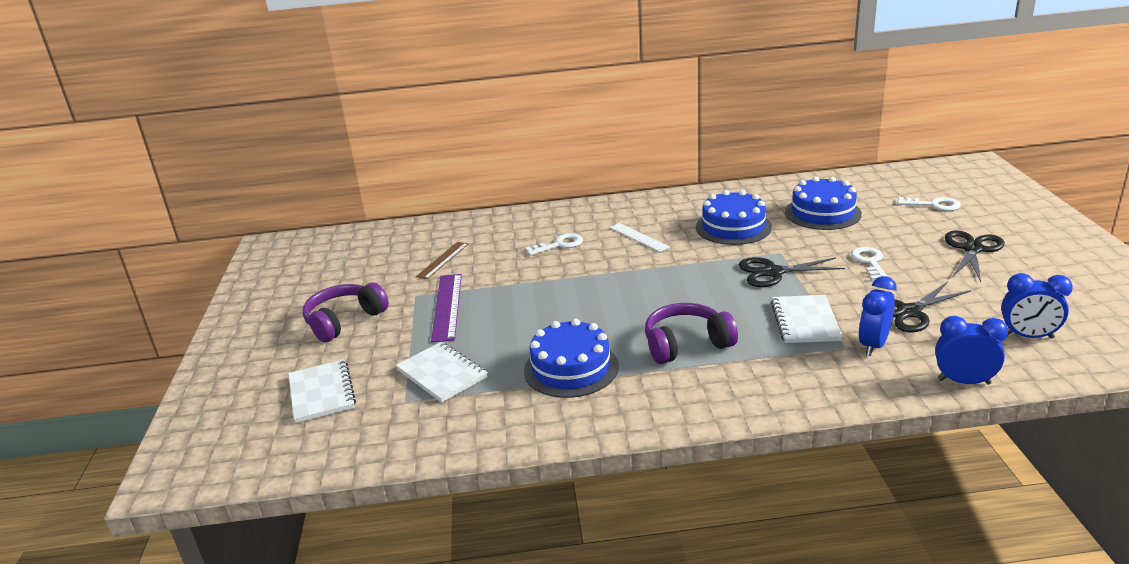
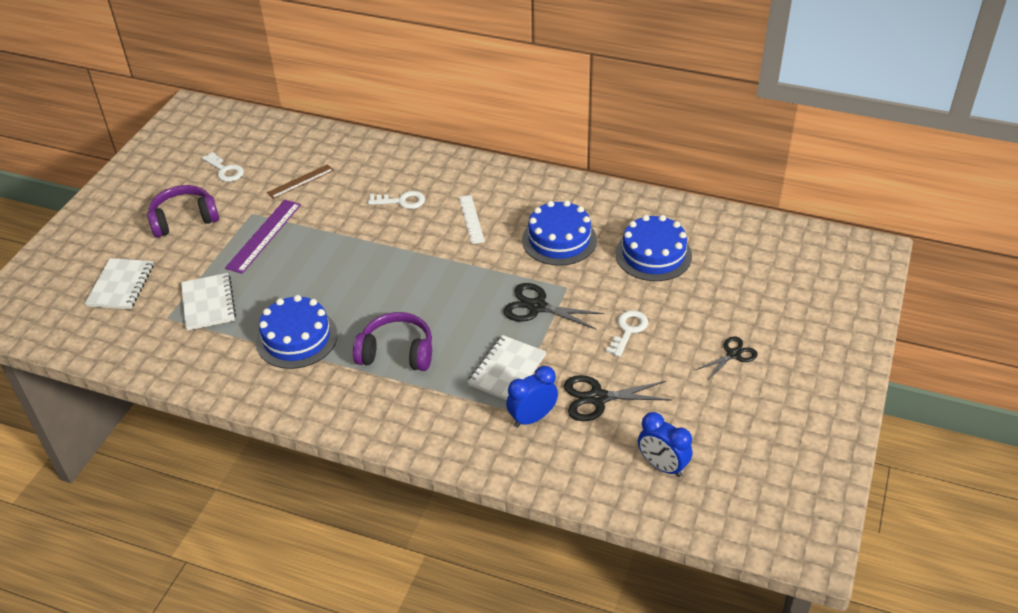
camera: 25 degrees right, 15 degrees up
white key [897,197,961,211] -> white key moved to [202,152,244,182]
blue clock [935,316,1008,385] -> none
black scissors [945,230,1005,282] -> black scissors [696,337,758,380], size x0.64

